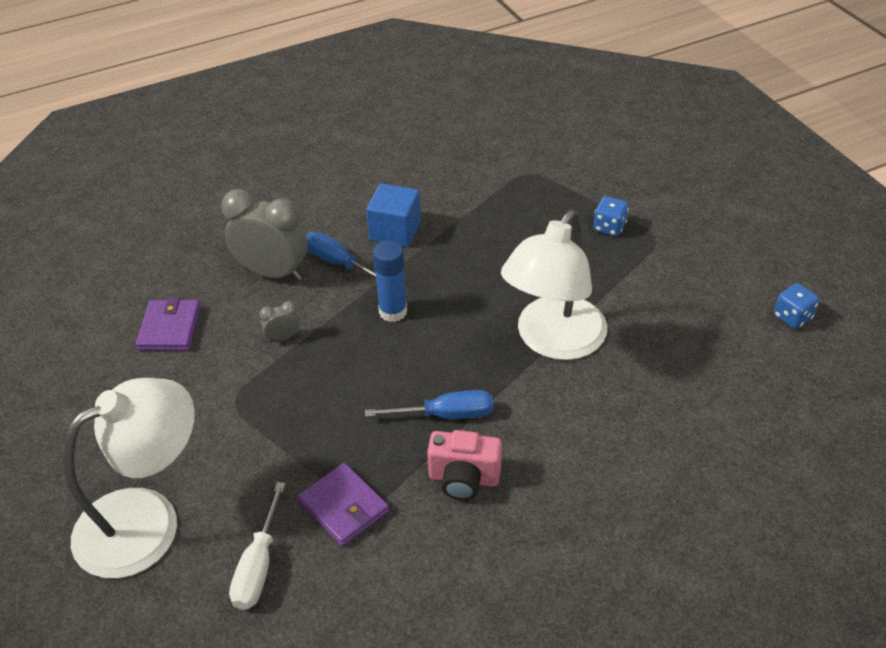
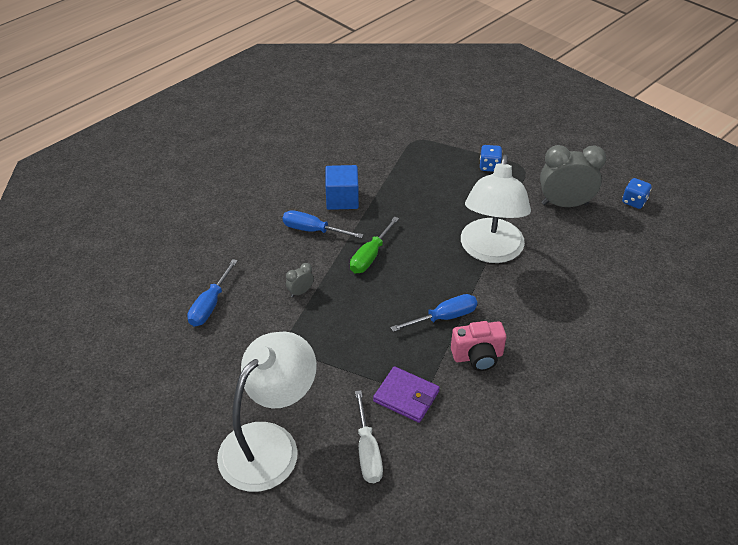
camera: 20 degrees left, 0 degrees up
purple wallet [136,297,201,351] -> blue screwdriver [187,259,238,326]
grey clock [221,189,308,281] -> grey clock moved to [540,145,606,207]
blue glue stick [373,240,407,322] -> green screwdriver [350,216,399,273]

